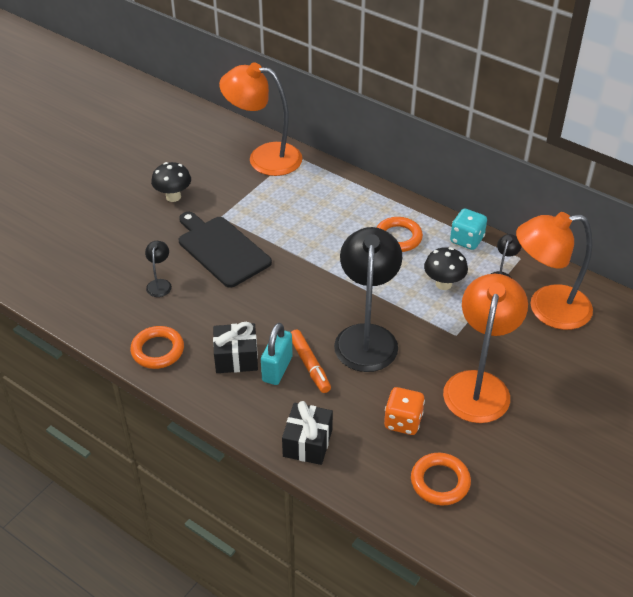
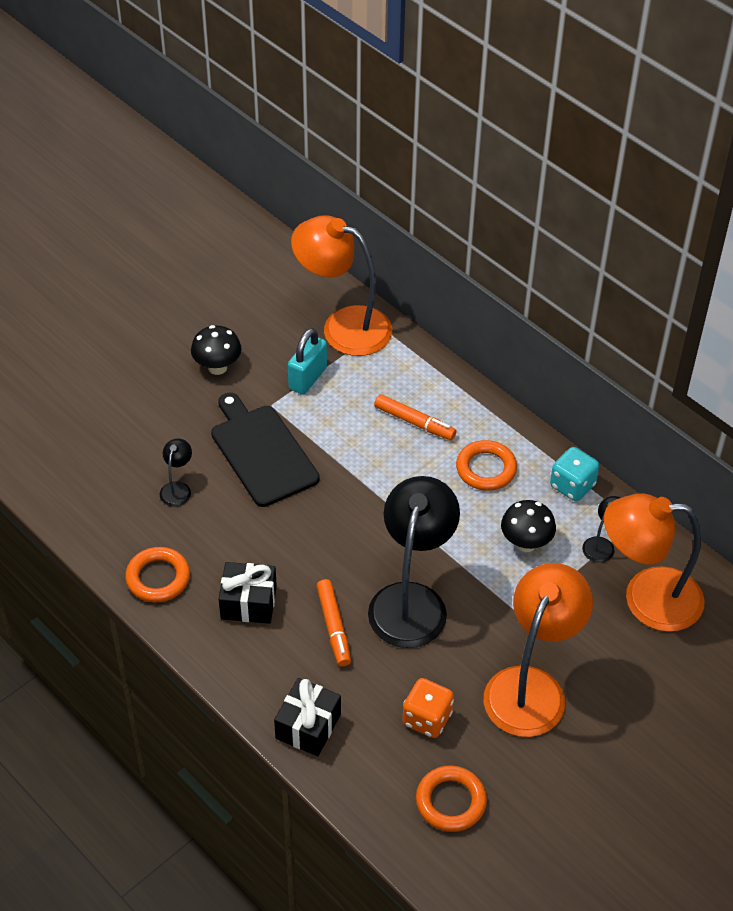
camera: 10 degrees right, 5 degrees up
turquoise padlock [261,323,293,385] -> turquoise padlock moved to [288,328,327,395]
none -> orange marker [374,394,456,440]

